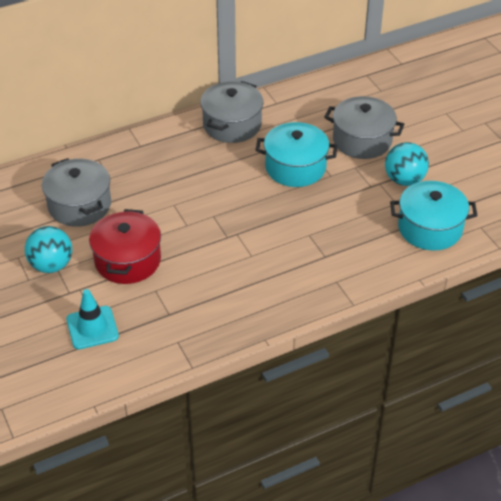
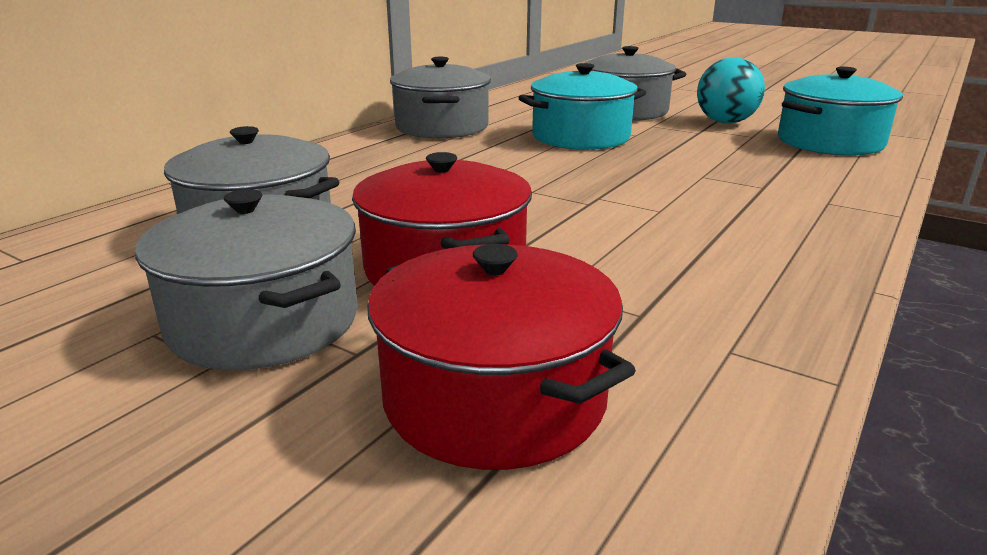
camera: 30 degrees left, 20 degrees down
turquoise ball [25,226,72,273] -> grey pot [135,189,358,370]
turquoise traffic cone [66,289,119,349] -> red pot [367,244,636,470]

